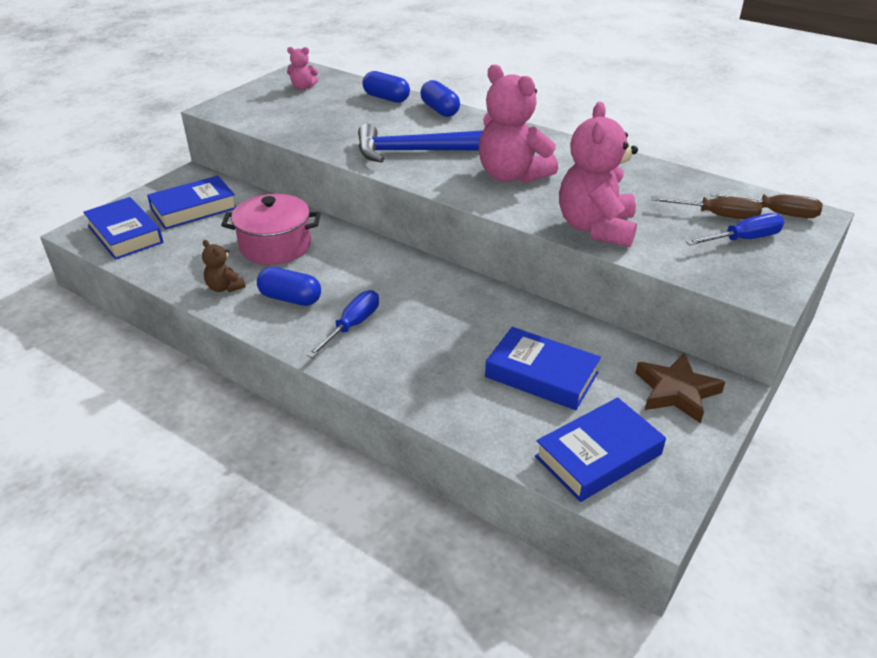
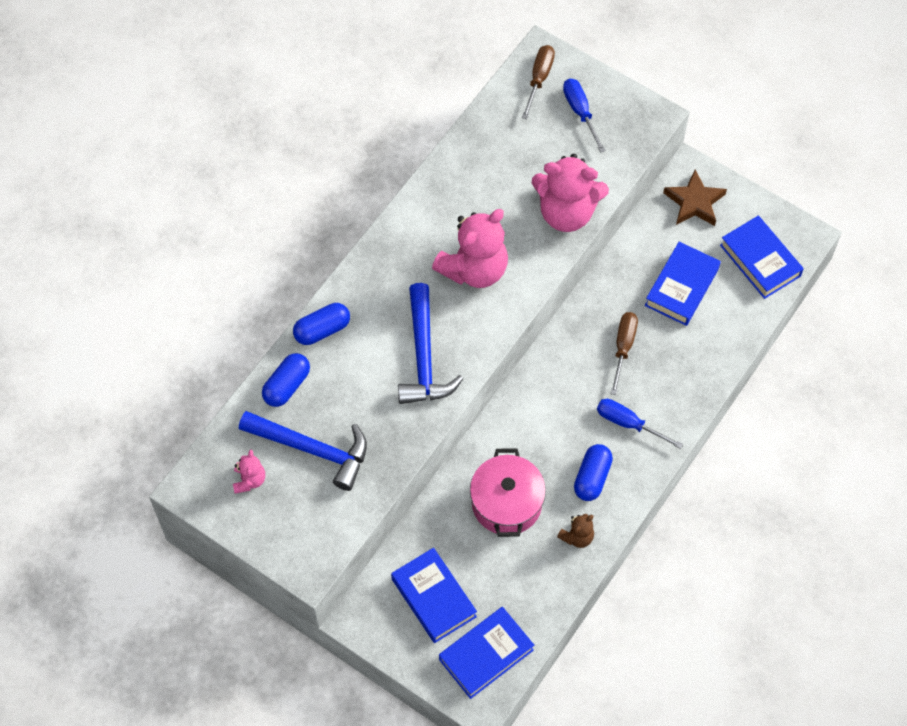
camera: 90 degrees left, 25 degrees up
brown screwdriver [651,196,762,219] -> brown screwdriver moved to [611,312,638,395]
none -> blue hammer [239,411,367,491]

